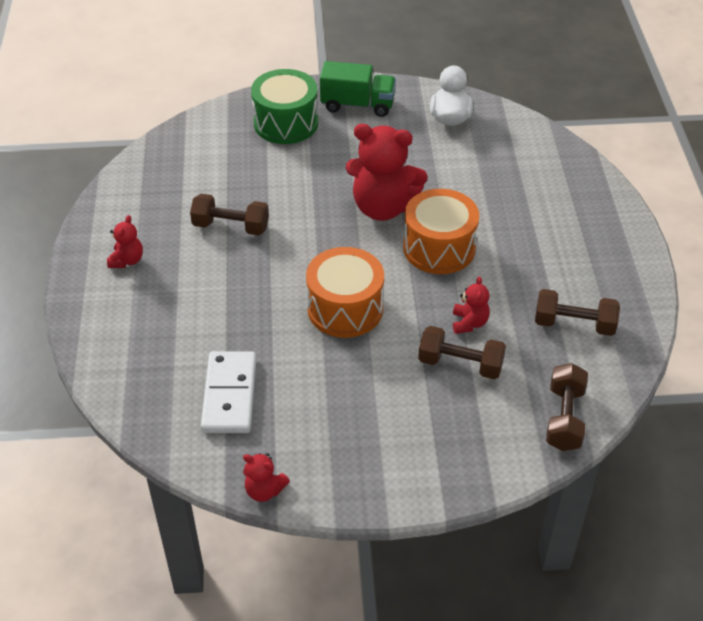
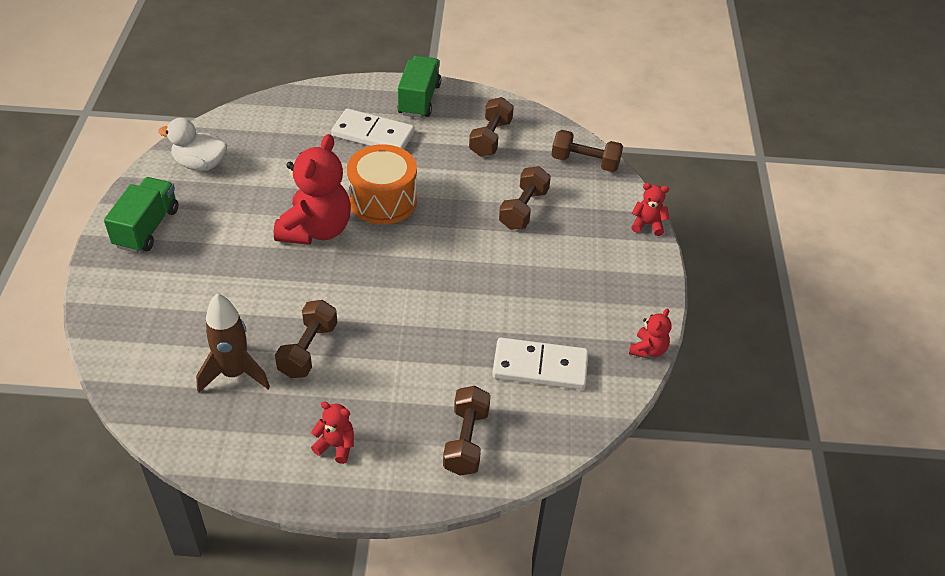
camera: 85 degrees left, 0 degrees up
green drum [251,69,318,144] -> none
orange drum [306,247,384,338] -> none
red teddy bear [453,276,490,334] -> red teddy bear moved to [632,183,669,236]
none -> brown rocket [196,294,270,393]
none -> white domino [331,109,415,149]
none -> green truck [397,56,441,118]
none -> brown dumbbell [443,386,491,476]

